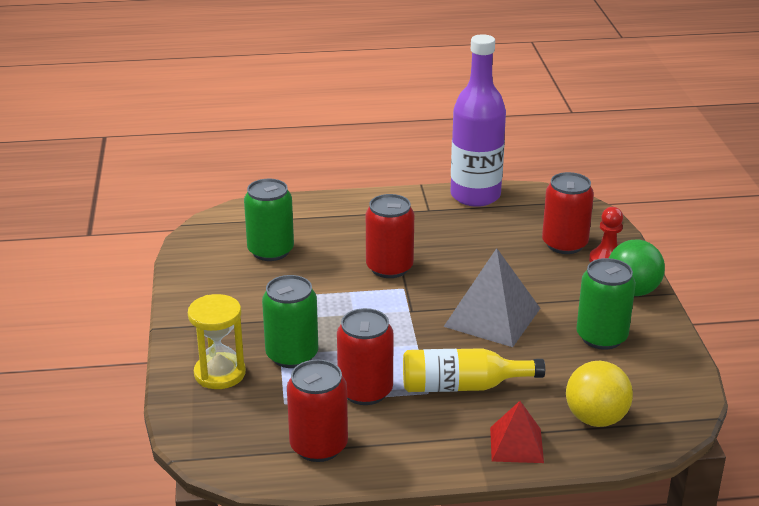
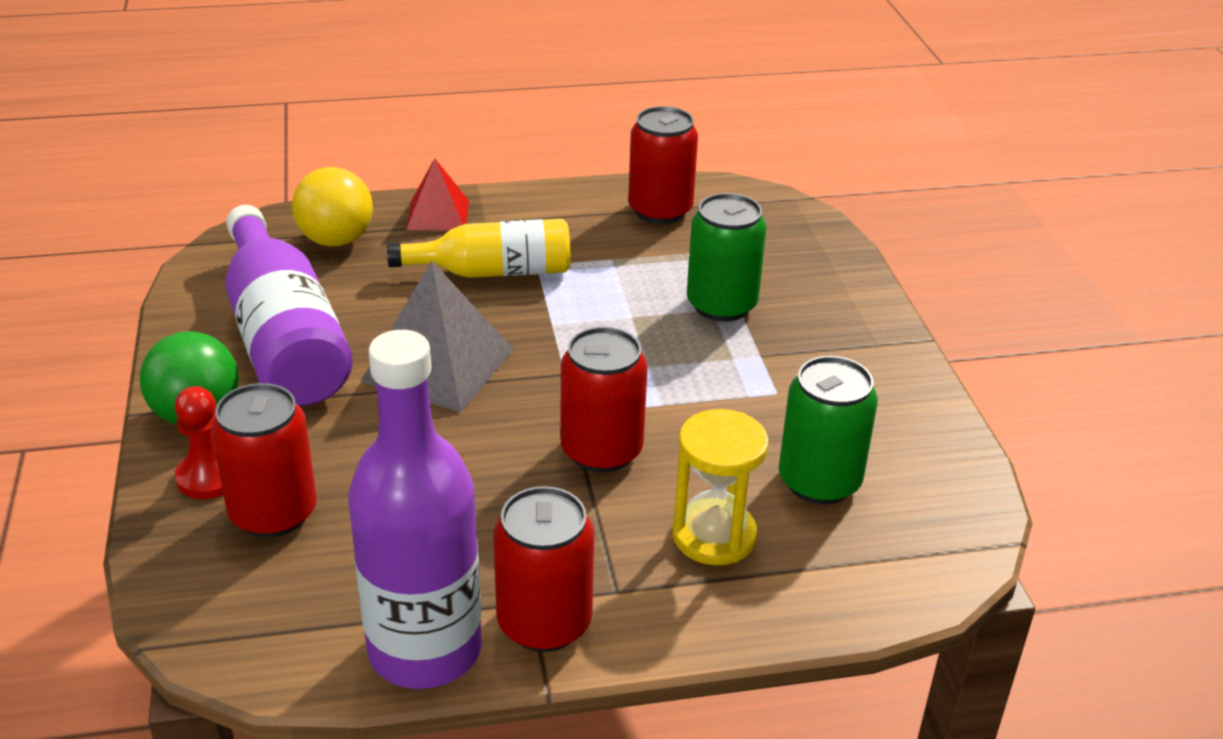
camera: 175 degrees right, 5 degrees up
yellow hourglass [188,294,246,389] -> yellow hourglass moved to [672,409,769,565]
red can [337,308,394,405] -> red can moved to [493,486,594,652]
green can [576,258,636,350] -> purple bottle [225,205,353,406]

